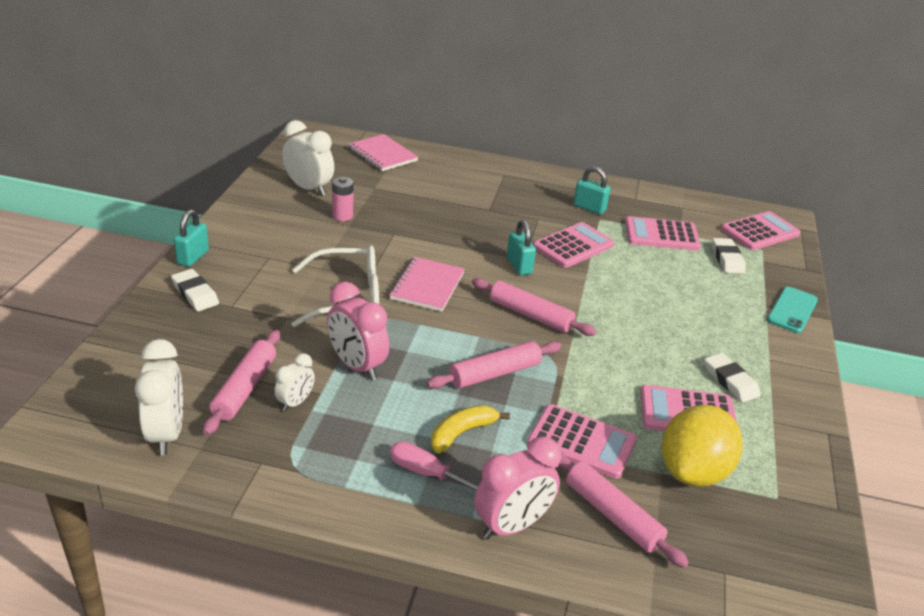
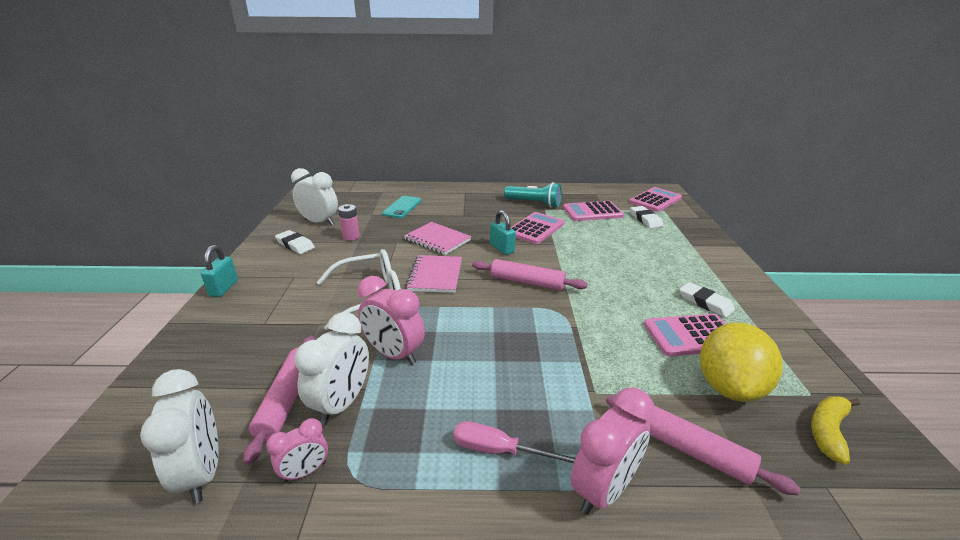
camera: 10 degrees left, 5 degrees down
white eraser [171,269,219,311] -> white eraser moved to [275,230,315,254]
white clock [274,353,315,412] -> white clock [294,312,369,425], size x1.74
pink notebook [348,134,418,171] -> pink notebook moved to [404,222,472,255]
pink rolling pin [427,341,561,389] -> none
yellow banana [431,405,510,454] -> yellow banana moved to [811,396,860,465]
pink calculator [527,404,637,479] -> none
turquoise padlock [573,166,610,215] -> turquoise flashlight [504,182,562,208]
turquoise phone [767,287,818,333] -> turquoise phone moved to [382,196,421,218]
none -> pink clock [266,418,328,482]

